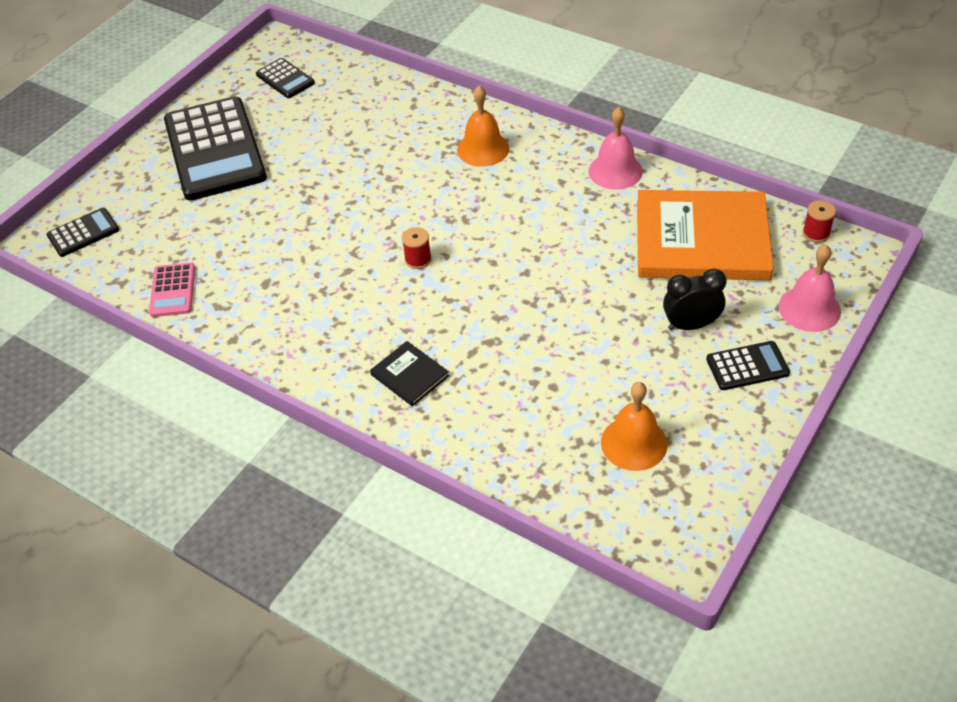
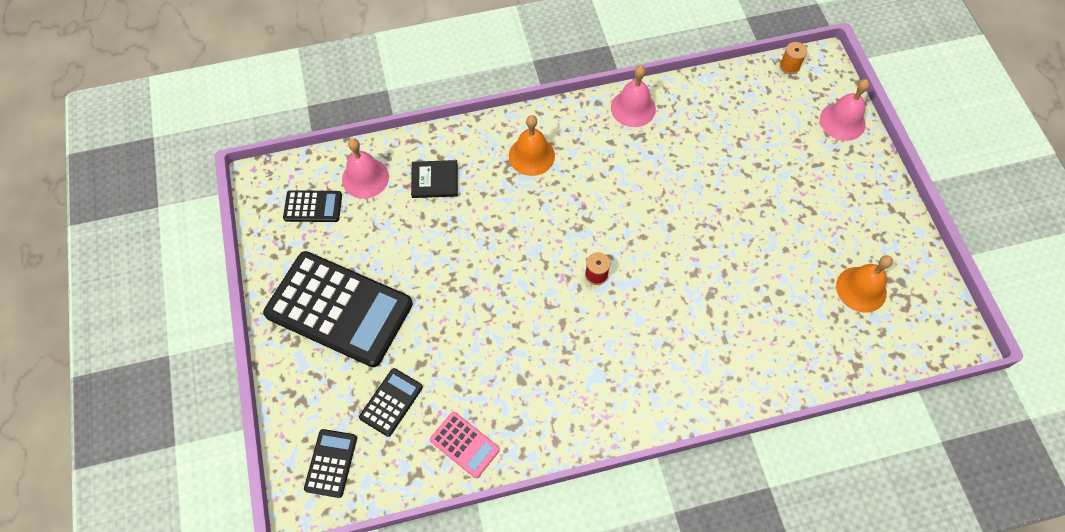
camera: 50 degrees left, 15 degrees up
black book [370,341,449,406] -> black book moved to [411,160,458,198]
orange book [637,190,774,280] -> none
black clock [663,269,727,330] -> none
black calculator [706,341,790,390] -> black calculator moved to [359,368,423,437]
red spool [803,200,836,243] -> orange spool [780,42,807,74]
none -> pink bell [342,138,389,199]

